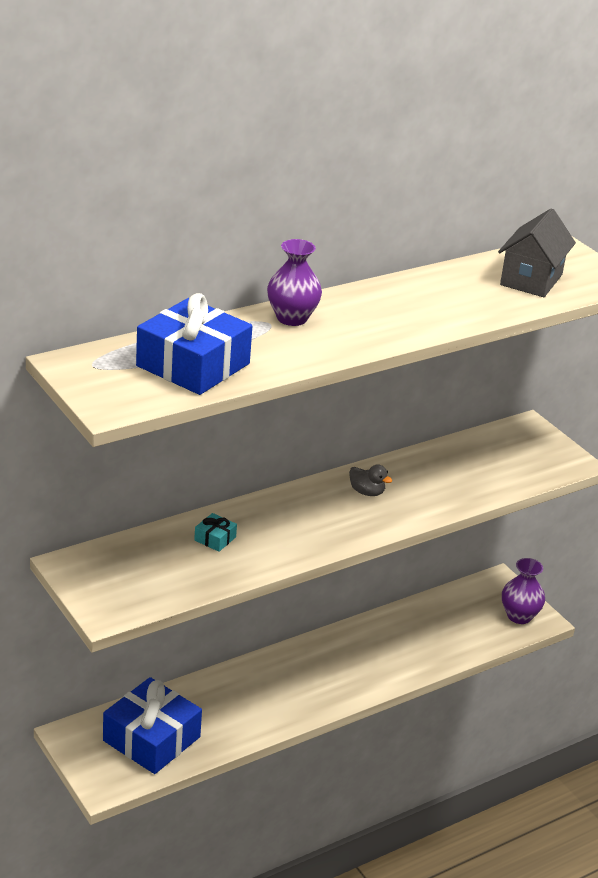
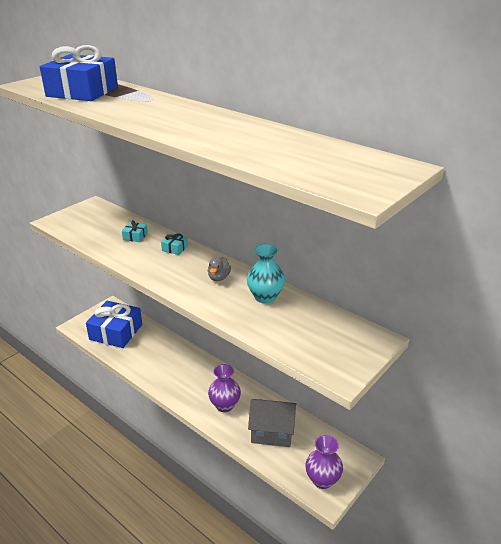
camera: 75 degrees right, 0 degrees up
purple vase [267,239,322,326] -> purple vase moved to [208,364,241,412]
grey house [498,208,576,297] -> grey house moved to [248,399,297,447]
none -> turquoise gift [161,233,188,255]
none -> turquoise vase [247,244,285,304]

